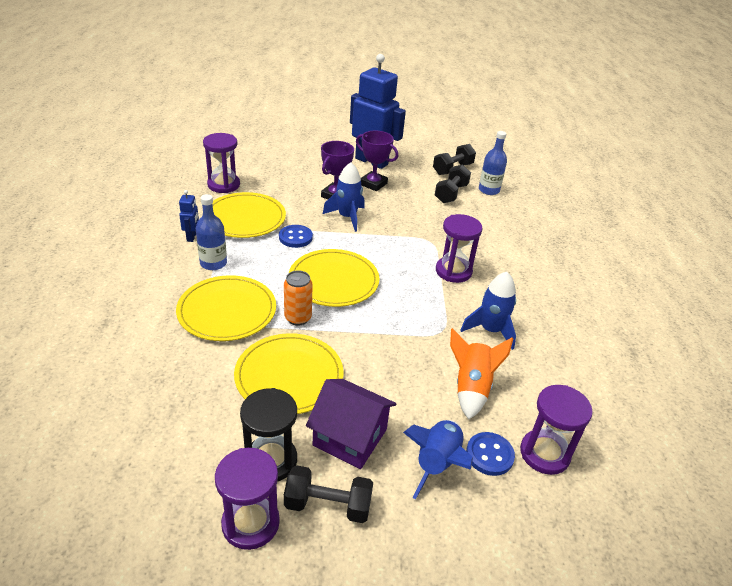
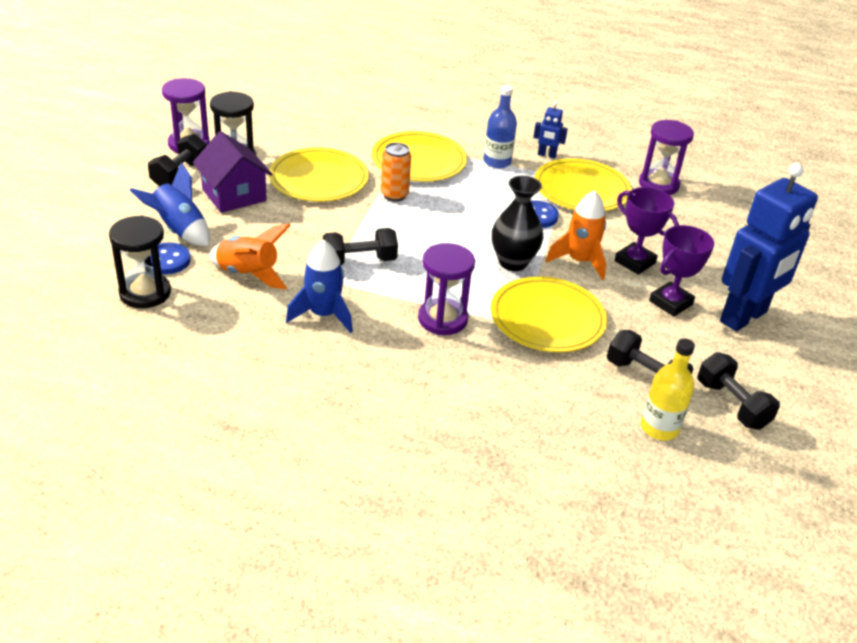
camera: 105 degrees right, 0 degrees up
yellow plate [289,249,379,307] -> yellow plate moved to [491,277,607,352]
purple house [306,379,397,469] -> purple house turned 75 degrees counterclockwise [193,131,273,213]
blue rocket [323,162,365,232] -> orange rocket [546,190,606,280]
blue bottle [479,131,507,195] -> yellow bottle [641,338,695,440]
purple hourglass [520,385,593,475] -> black hourglass [109,216,171,308]
none -> black dumbbell [323,228,398,265]
none -> black vase [492,176,544,271]

